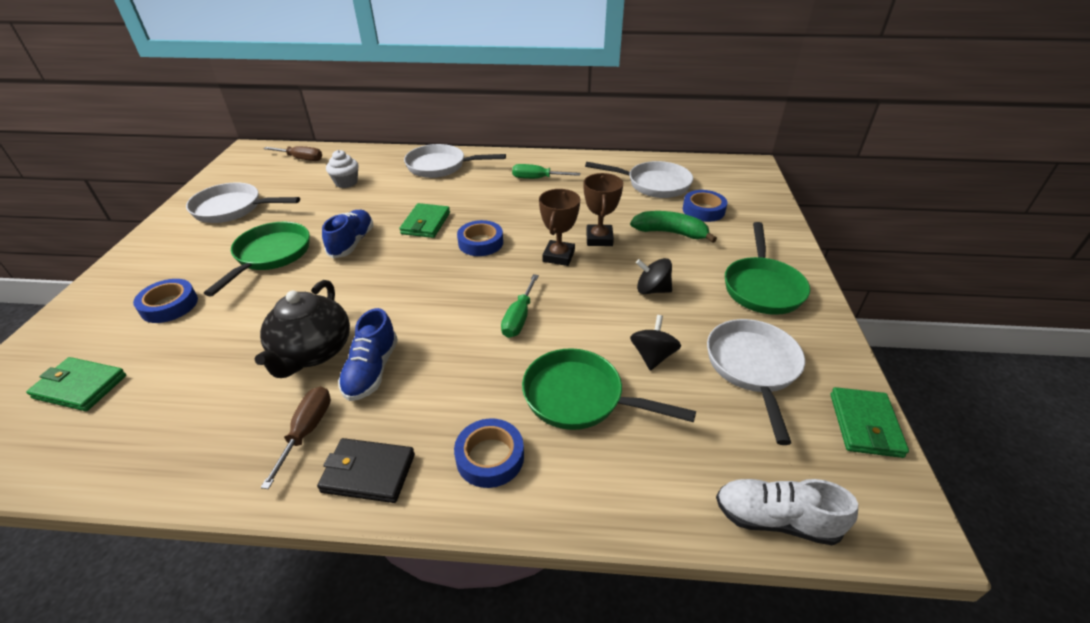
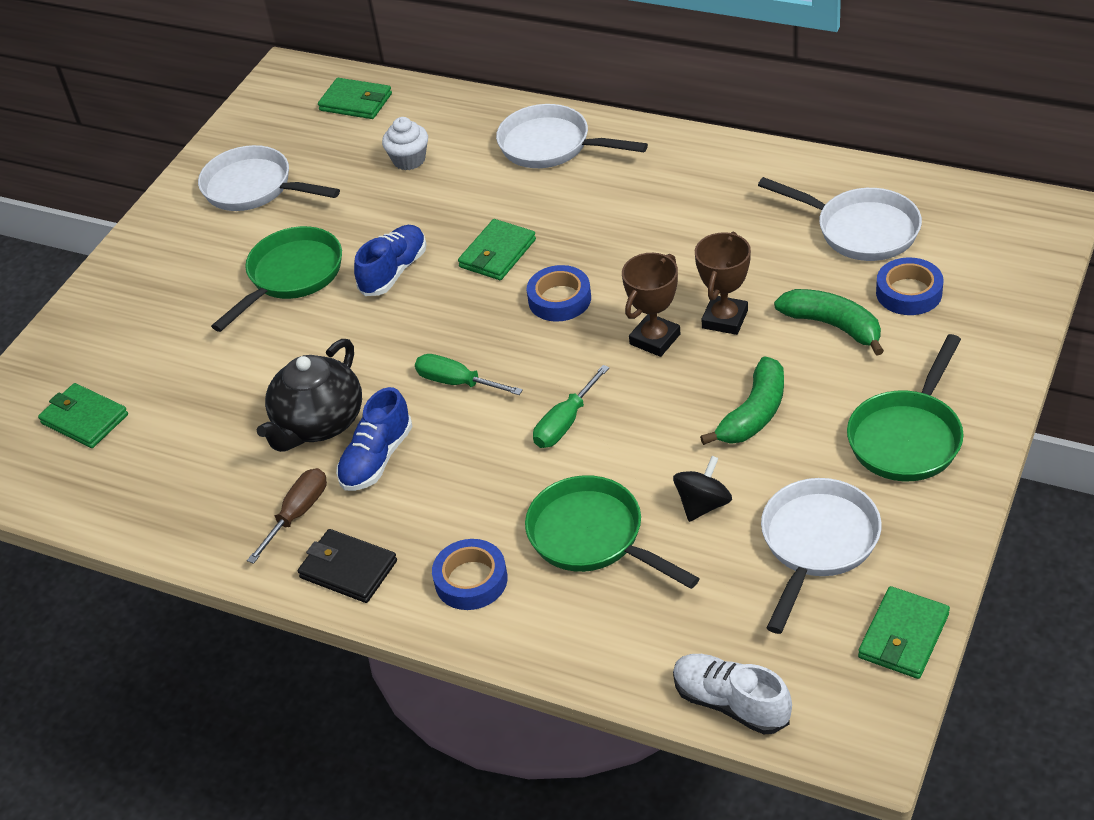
camera: 25 degrees right, 5 degrees up
blue tape [133,279,198,323] -> none
brown screwdriver [263,146,322,161] -> green wallet [318,78,392,119]
green screwdriver [512,164,580,179] -> green screwdriver moved to [415,354,523,395]
black spinning top [636,258,672,294] -> green banana [700,356,784,445]

